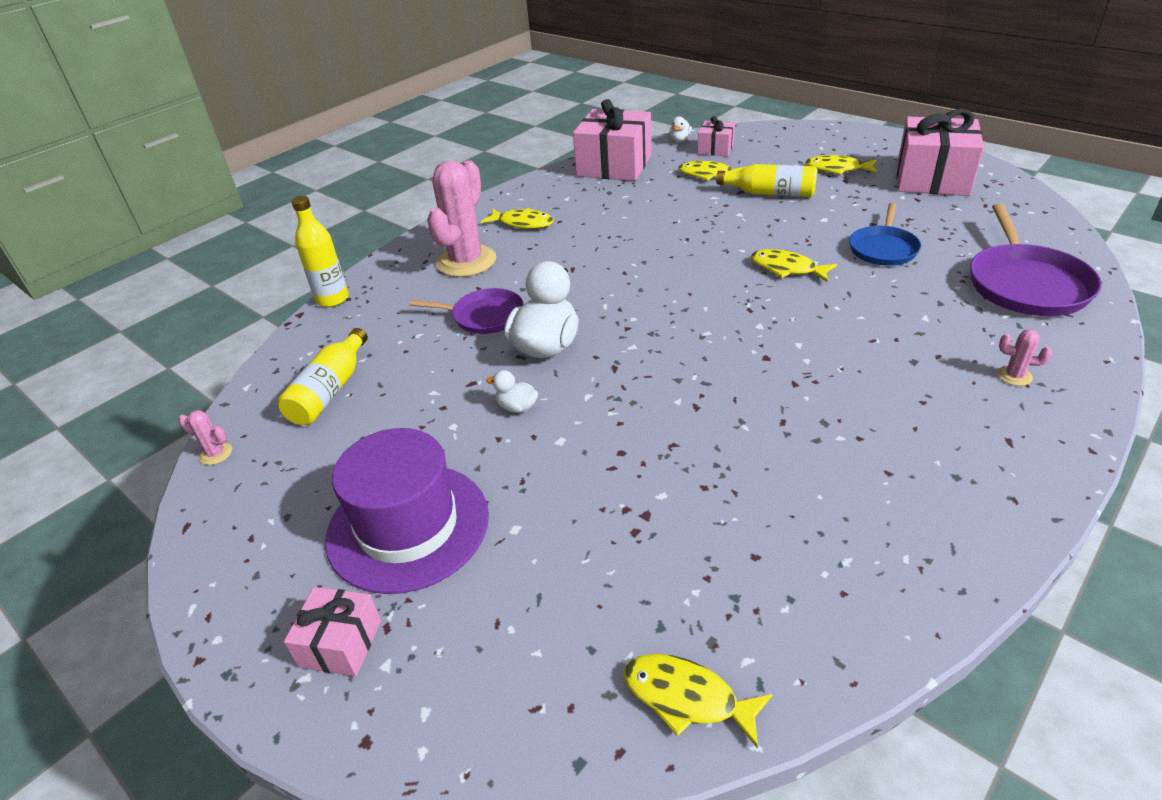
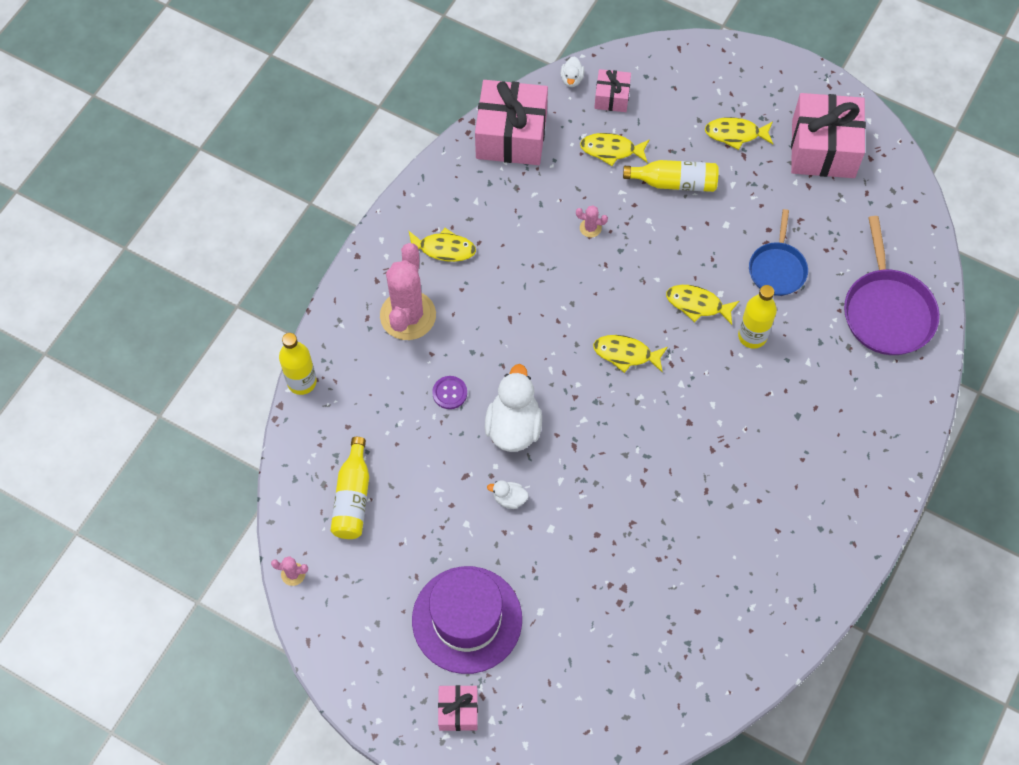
camera: 15 degrees left, 25 degrees up
purple pan [409,288,523,334] -> purple button [432,376,467,409]
yellow fish [624,654,773,749] -> yellow fish moved to [593,335,668,373]
pink cactus [997,329,1052,386] -> pink cactus moved to [576,205,608,238]
none -> yellow bottle [738,285,777,349]

